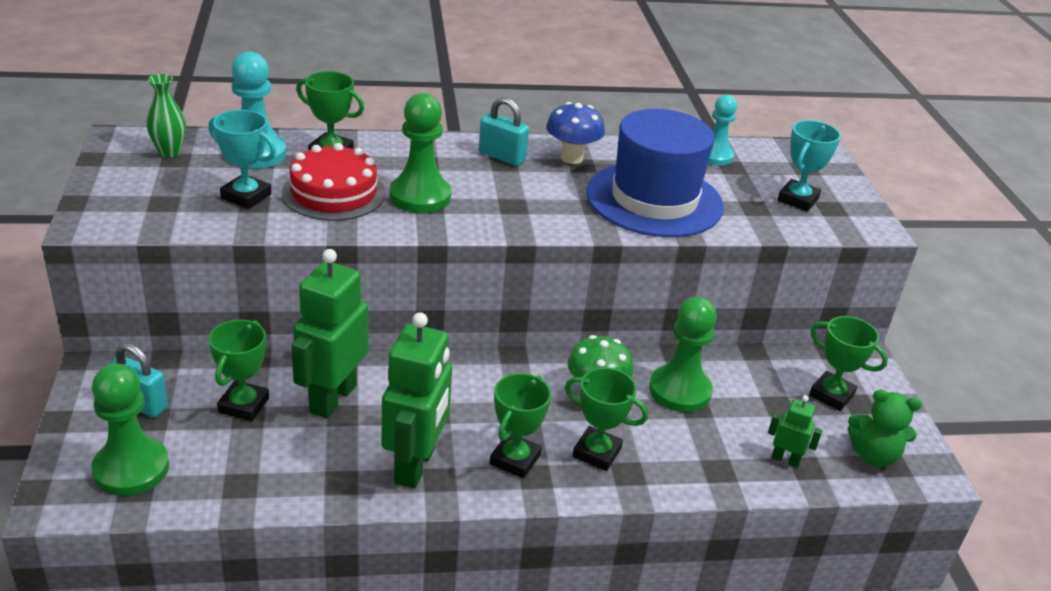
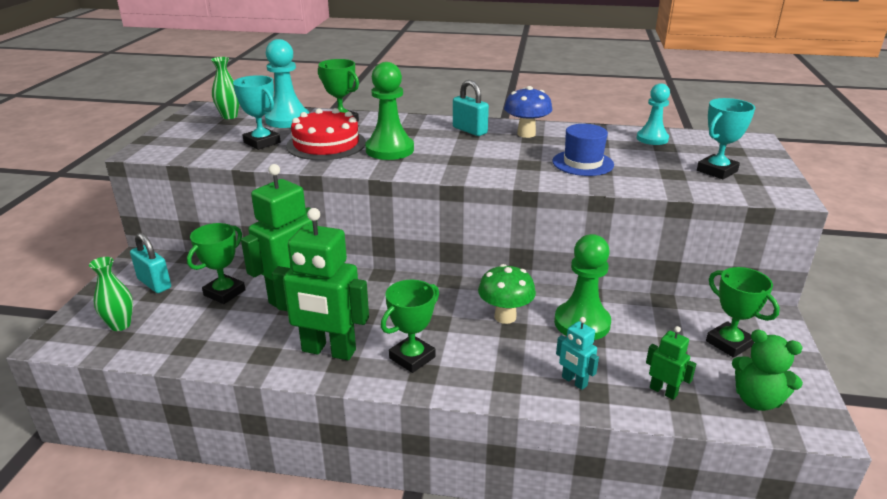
camera: 20 degrees right, 5 degrees down
green pawn [92,364,169,496] -> green vase [89,257,133,331]
green robot [381,312,452,489] -> green robot turned 75 degrees clockwise [272,208,369,360]
green trophy [565,368,648,471] -> none
blue hat [586,109,724,237] -> blue hat [553,124,614,176], size x0.52
none -> turquoise robot [556,317,599,390]

